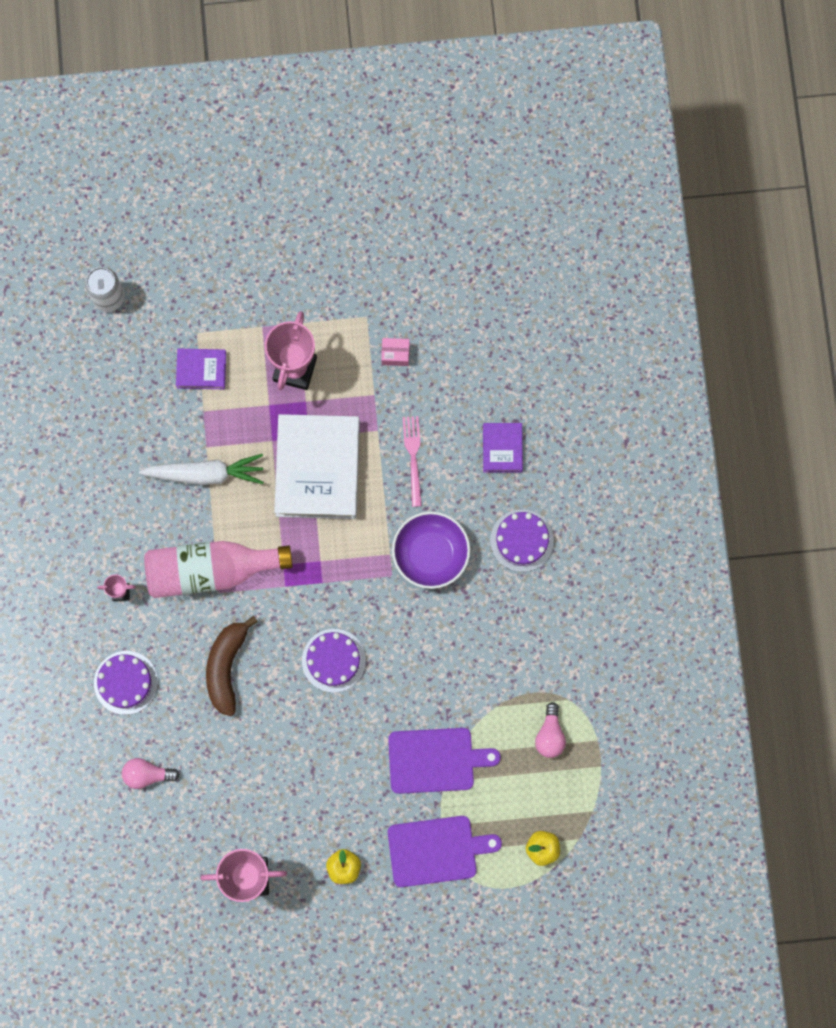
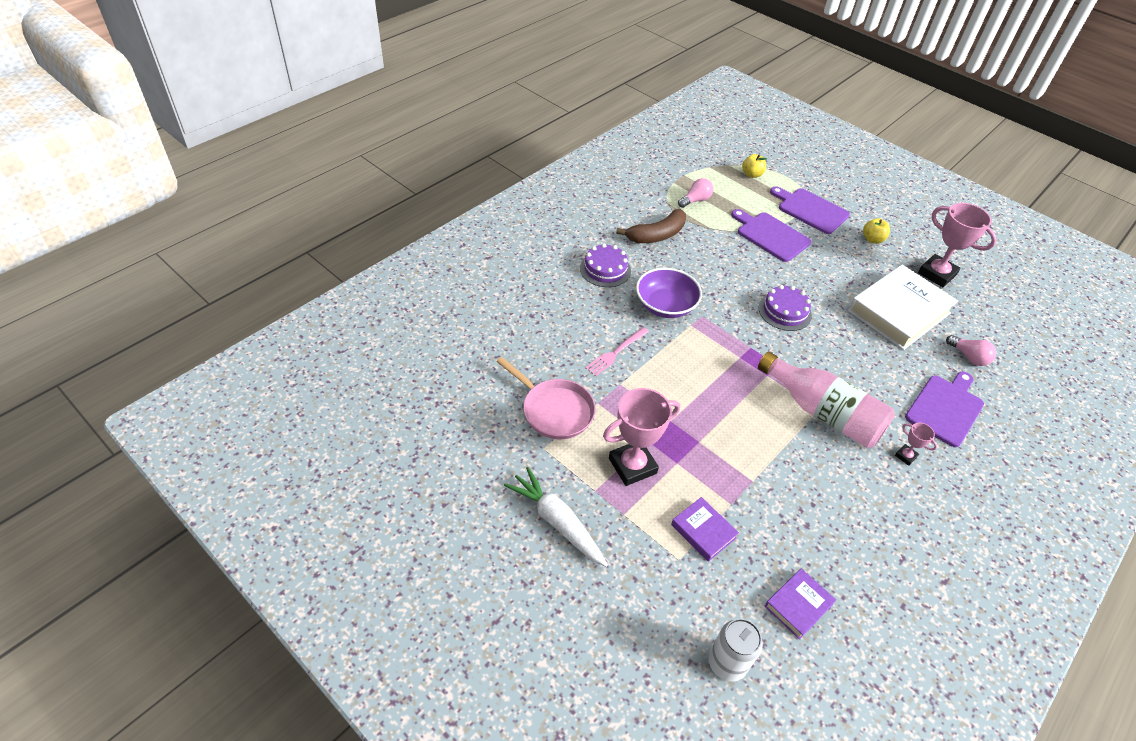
camera: 135 degrees left, 30 degrees down
purple cake [94,651,158,715] -> purple cutting board [905,372,984,447]
white carrot [139,454,264,485] -> white carrot moved to [504,467,608,567]
brown banana [206,615,258,716] -> brown banana moved to [616,209,686,243]
white book [274,414,360,519] -> white book moved to [848,265,958,350]
pink box [381,338,410,366] -> pink pan [496,357,596,439]
purple book [483,423,523,473] -> purple book moved to [765,569,836,639]

